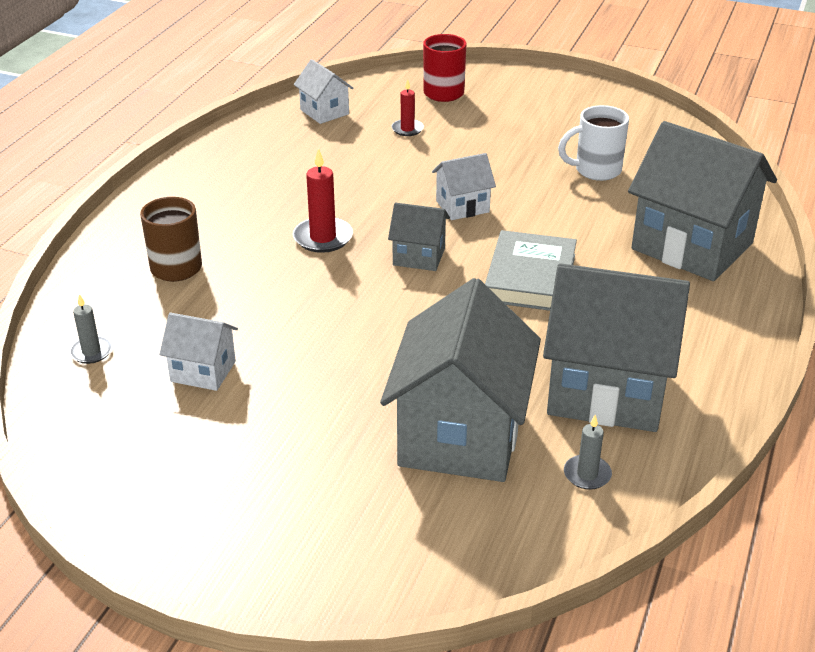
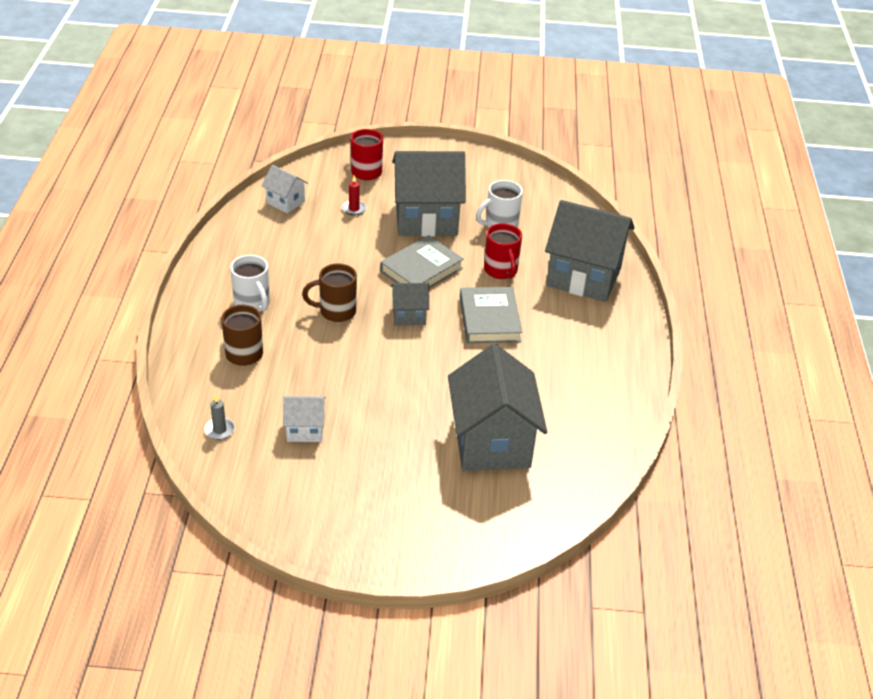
camera: 20 degrees left, 5 degrees up
red candle [293,148,353,253] -> brown mug [302,263,357,322]
white house [432,153,496,220] -> grey book [380,235,464,288]
grey house [543,263,690,432] -> grey house moved to [393,151,466,237]
grey candle [564,415,612,490] -> none
none -> white mug [230,255,270,312]
none -> red mug [484,223,522,279]

